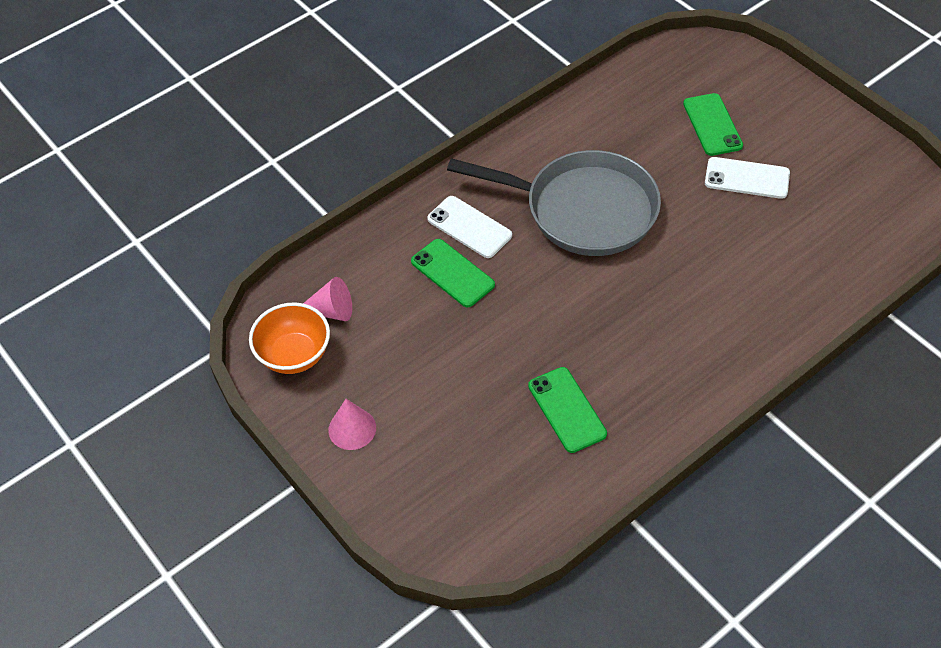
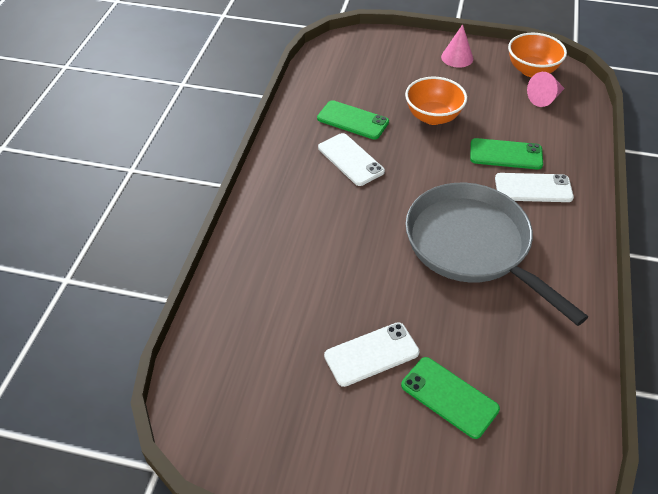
camera: 140 degrees right, 5 degrees down
grey pan [447,150,661,256] -> grey pan turned 75 degrees clockwise [405,183,588,326]
none -> white phone [318,133,385,186]
none -> orange bowl [405,77,467,125]

